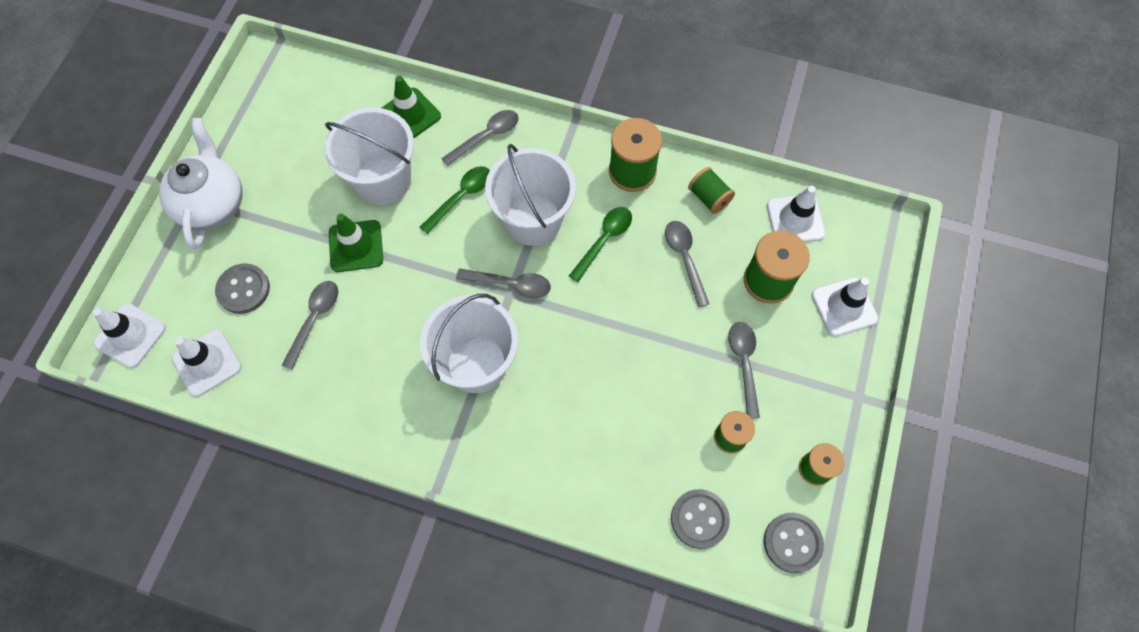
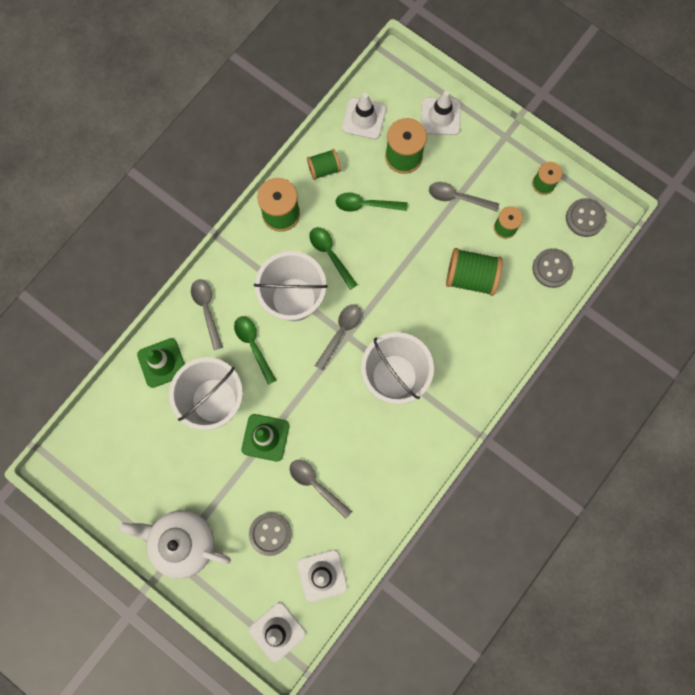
camera: 70 degrees left, 10 degrees up
grey spoon [665,221,709,307] -> green spoon [335,193,408,212]
none -> green spool [446,248,503,296]

